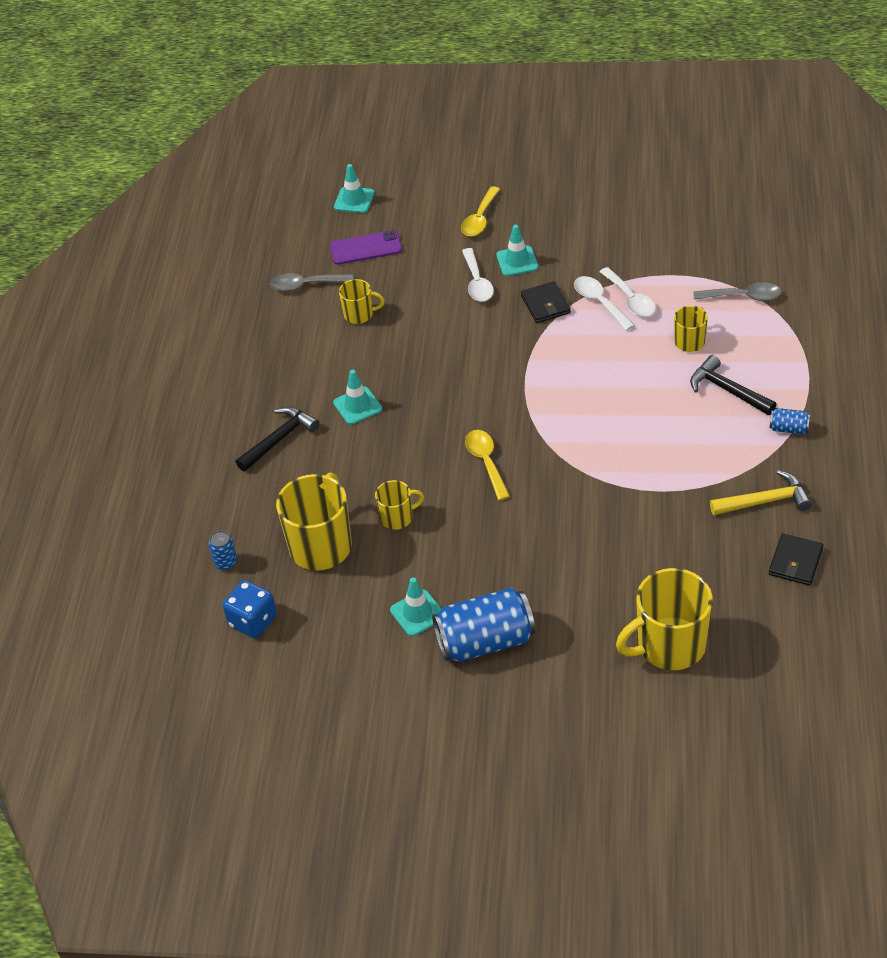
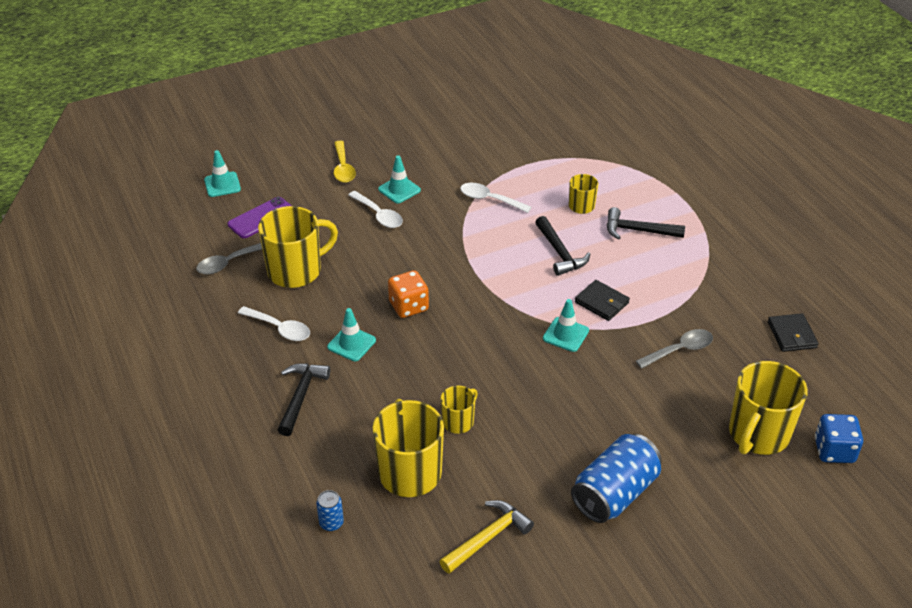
camera: 35 degrees left, 5 degrees down
blue dice [223,580,277,638] -> blue dice moved to [815,414,863,463]
yellow mug [339,279,384,324] -> yellow mug [258,206,338,288], size x1.92
turquoise traffic cone [390,577,442,636] -> turquoise traffic cone moved to [543,299,589,352]
yellow spoon [465,430,510,501] -> none
black wallet [521,281,571,323] -> black wallet moved to [575,280,630,321]
white spoon [599,267,656,317] -> white spoon moved to [238,306,310,341]
grey spoon [694,282,781,301] -> grey spoon moved to [636,329,713,369]
yellow hammer [710,470,812,515] -> yellow hammer moved to [439,500,534,574]
blue can [770,408,810,434] -> none
none -> orange dice [388,270,429,318]
none -> black hammer [535,216,591,276]

